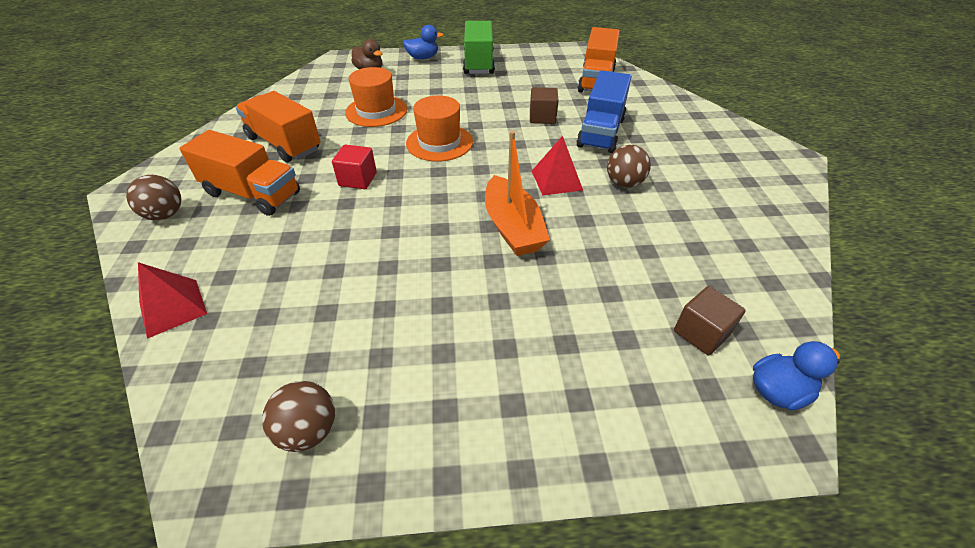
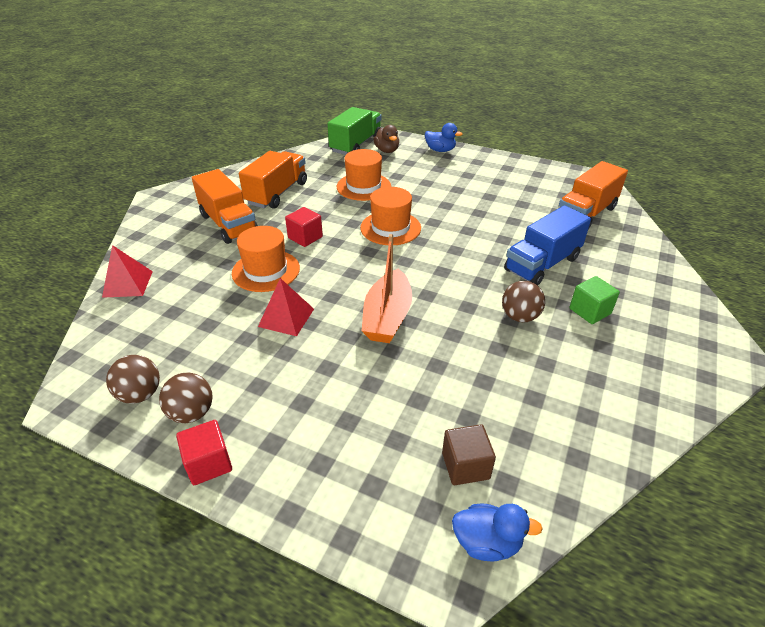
camera: 30 degrees right, 5 degrees down
brown ball [126,175,181,220] -> brown ball moved to [159,372,213,423]
orange truck [236,91,321,163] -> orange truck turned 45 degrees clockwise [239,151,307,209]
green truck [463,21,495,74] -> green truck moved to [327,107,382,155]
brown cube [530,87,559,124] -> none
red pyramid [532,136,583,196] -> red pyramid moved to [258,278,314,336]
none -> red cube [176,420,232,485]
none -> orange hat [232,226,300,292]
none -> green cube [569,276,620,324]

